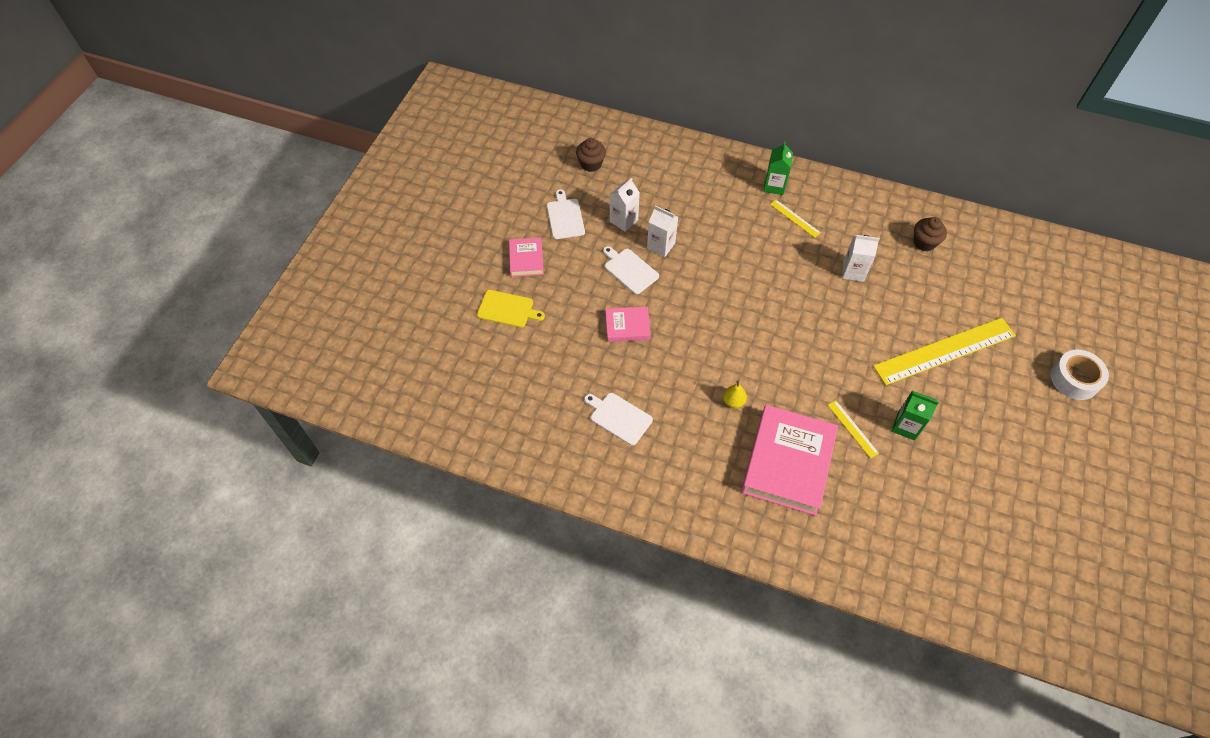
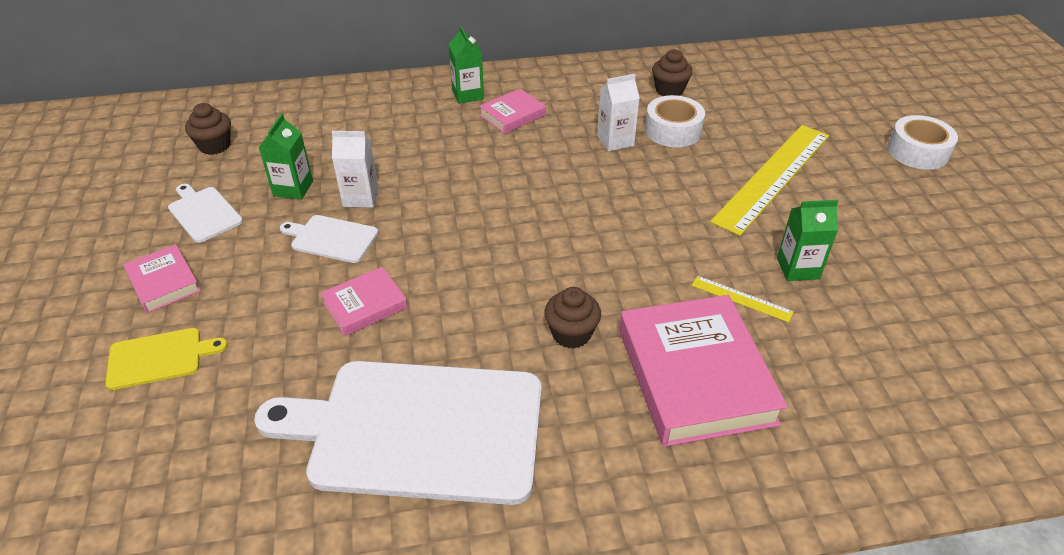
camera: 30 degrees left, 15 degrees down
white cutting board [584,393,653,446] -> white cutting board [254,361,542,505], size x2.31
white carton [610,178,640,232] -> green carton [259,114,313,200]
yellow pear [723,381,747,408] -> brown cupcake [544,287,601,348]
yellow ruler [770,200,821,238] -> pink book [479,89,546,134]
none -> white tape [645,95,705,147]

